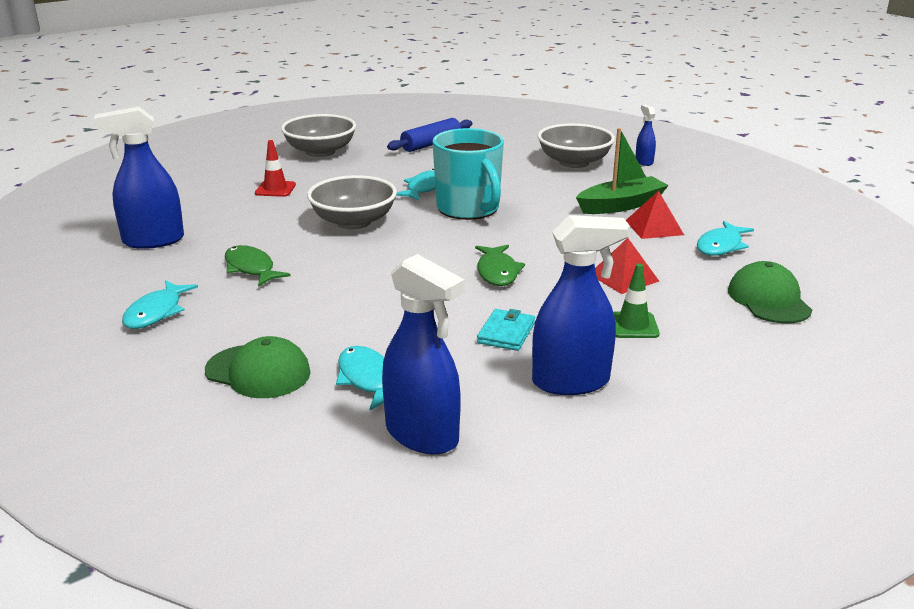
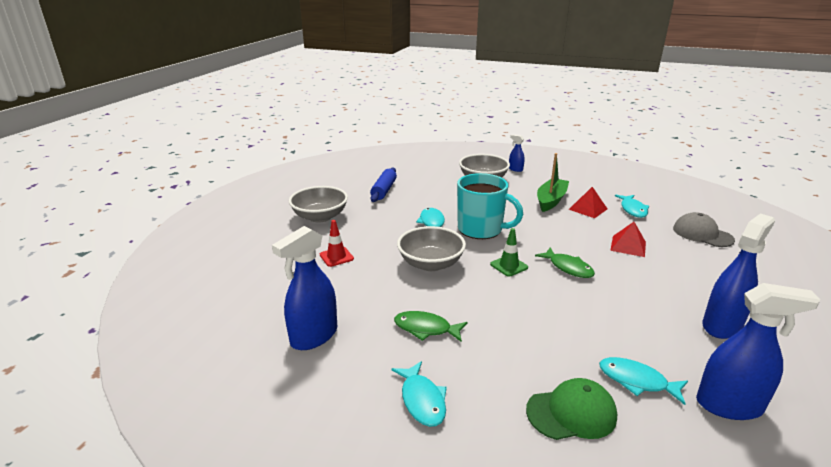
camera: 35 degrees left, 0 degrees up
turquoise wallet [477,309,535,351] -> none
green traffic cone [613,264,660,338] -> green traffic cone moved to [490,228,528,277]
green cap [728,261,812,323] -> grey cap [673,212,735,247]

